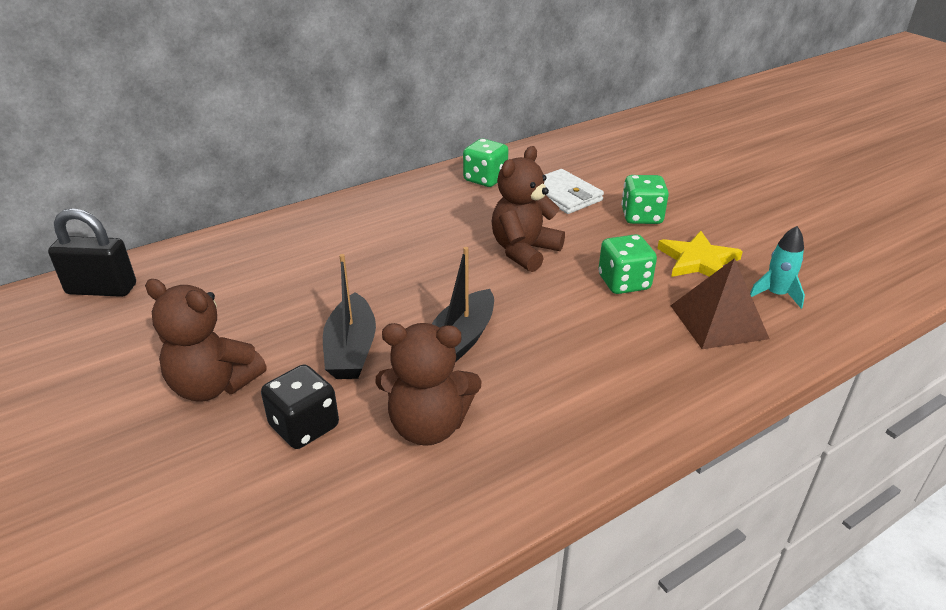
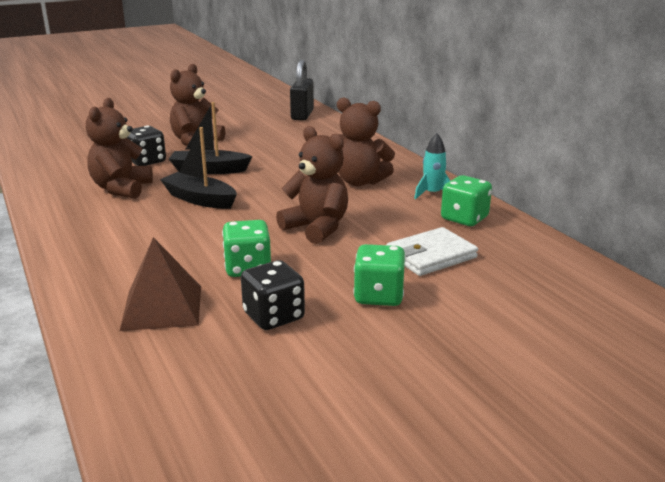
camera: 95 degrees right, 10 degrees down
yellow star [657,231,743,277] -> black dice [241,260,305,330]
turquoise rocket [750,226,805,309] -> turquoise rocket moved to [414,133,450,199]
none -> brown teddy bear [337,98,395,186]

